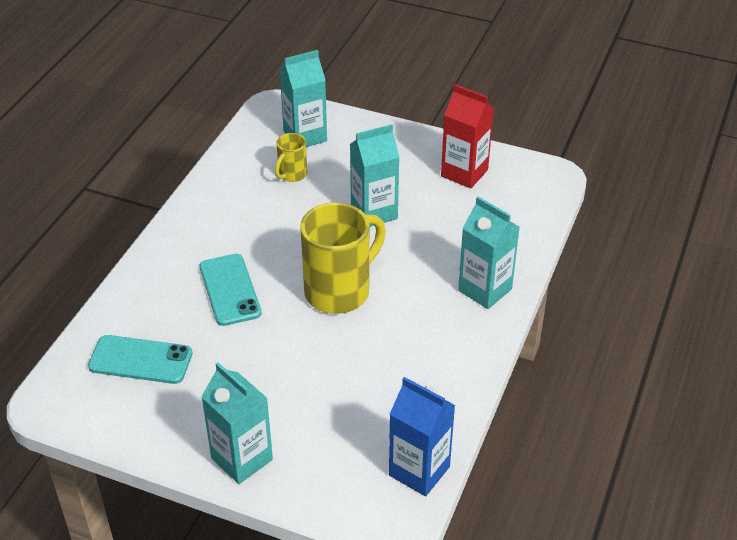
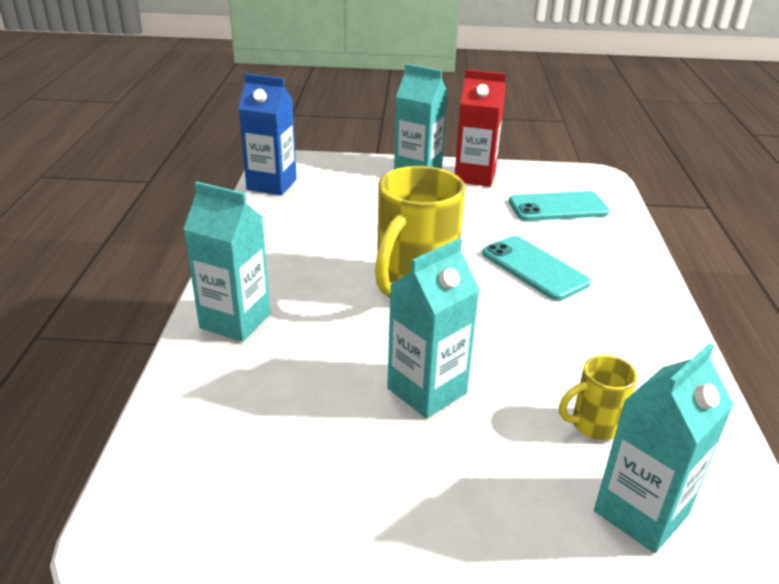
camera: 160 degrees right, 10 degrees down
yellow mug [275,133,307,182] -> yellow mug turned 120 degrees counterclockwise [559,355,637,440]
red carton [441,84,494,188] -> red carton moved to [455,69,506,187]

